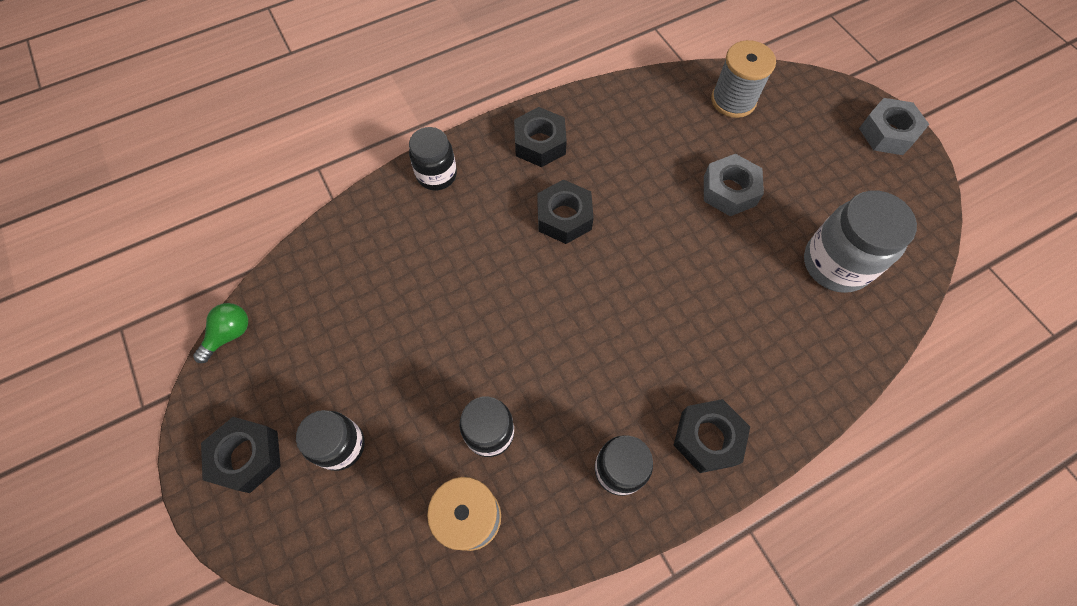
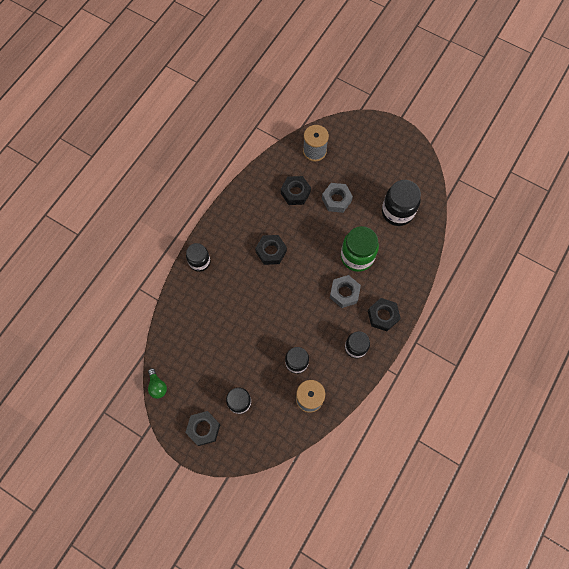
camera: 30 degrees left, 5 degrees up
green light bulb [193,303,248,363] -> green light bulb turned 150 degrees clockwise [148,368,167,399]
black nut [514,107,567,167] -> black nut moved to [281,176,311,205]
grey jar [804,190,917,293] -> black jar [382,180,421,226]
grey nut [859,98,929,155] -> grey nut moved to [330,275,361,308]
none -> green jar [341,226,379,272]

